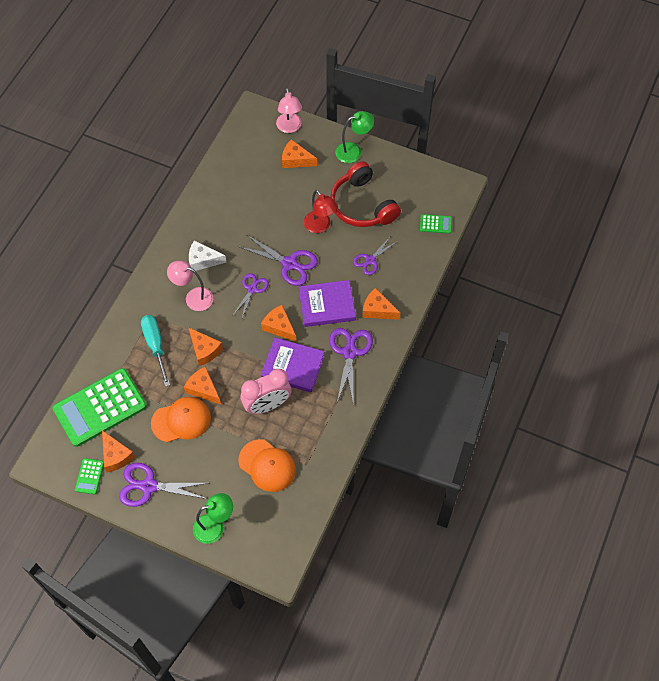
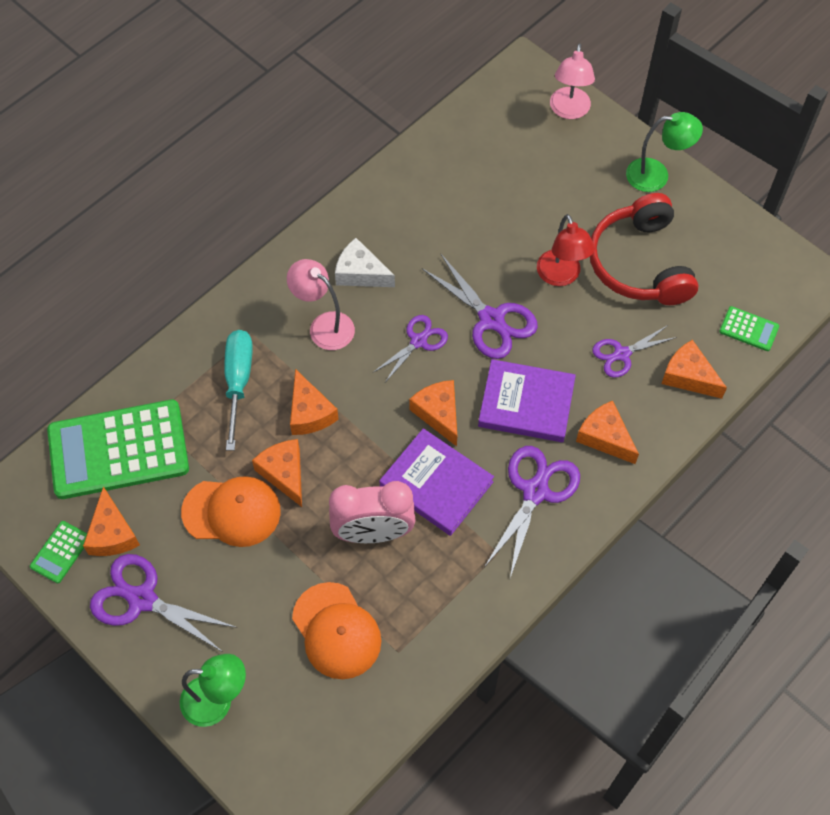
camera: 20 degrees right, 0 degrees up
orange cheese [282,139,317,168] -> orange cheese moved to [661,340,727,399]

